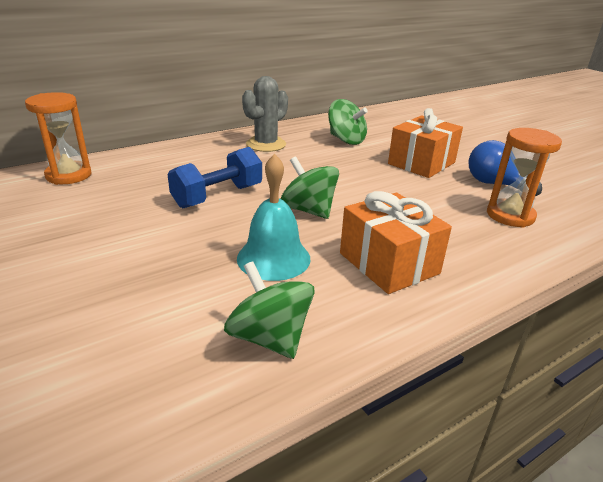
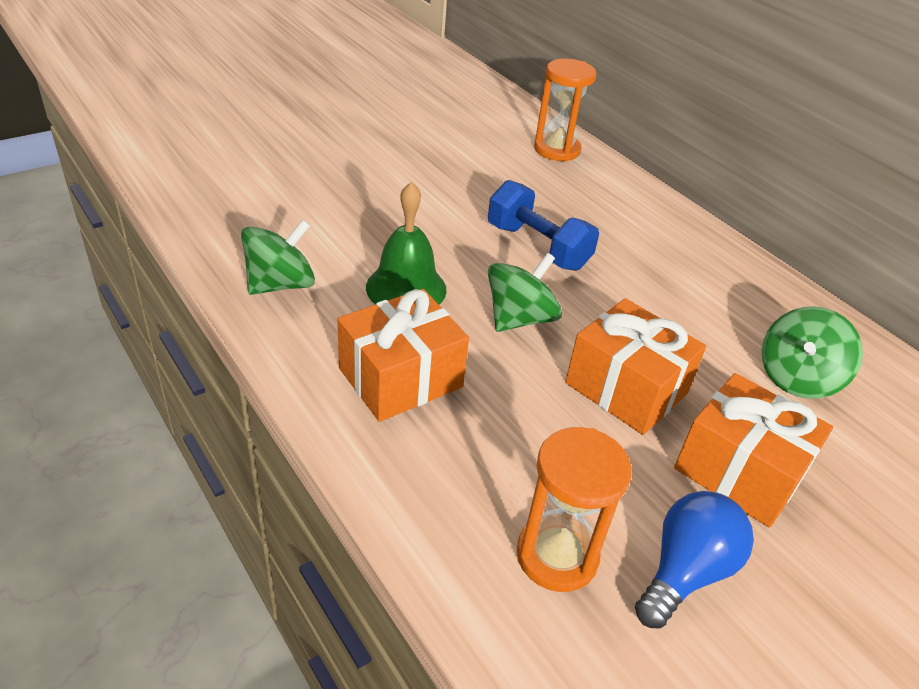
camera: 85 degrees right, 10 degrees up
turquoise bell [237,154,310,281] -> green bell [366,182,447,305]
grey cactus [242,76,288,152] -> none
none -> orange gift [565,298,706,435]

